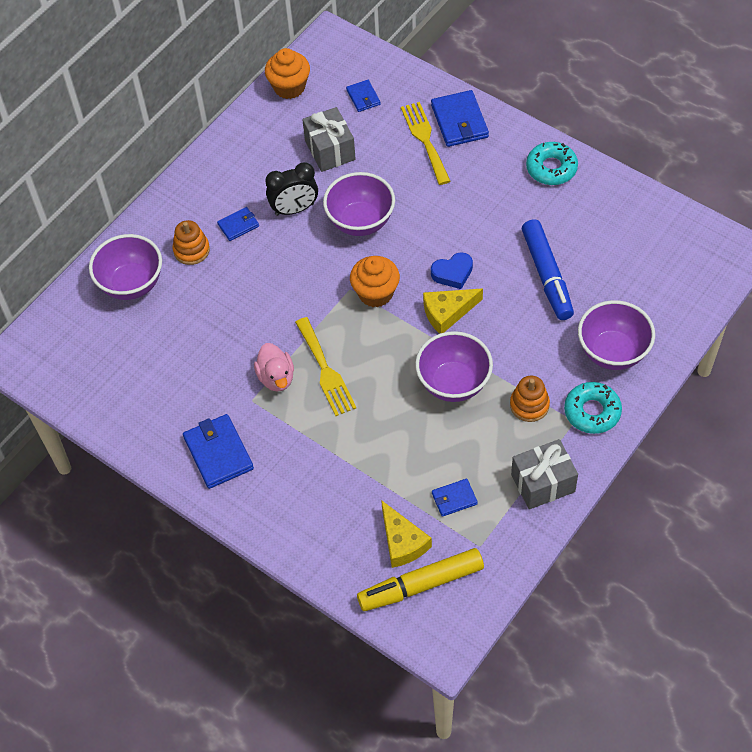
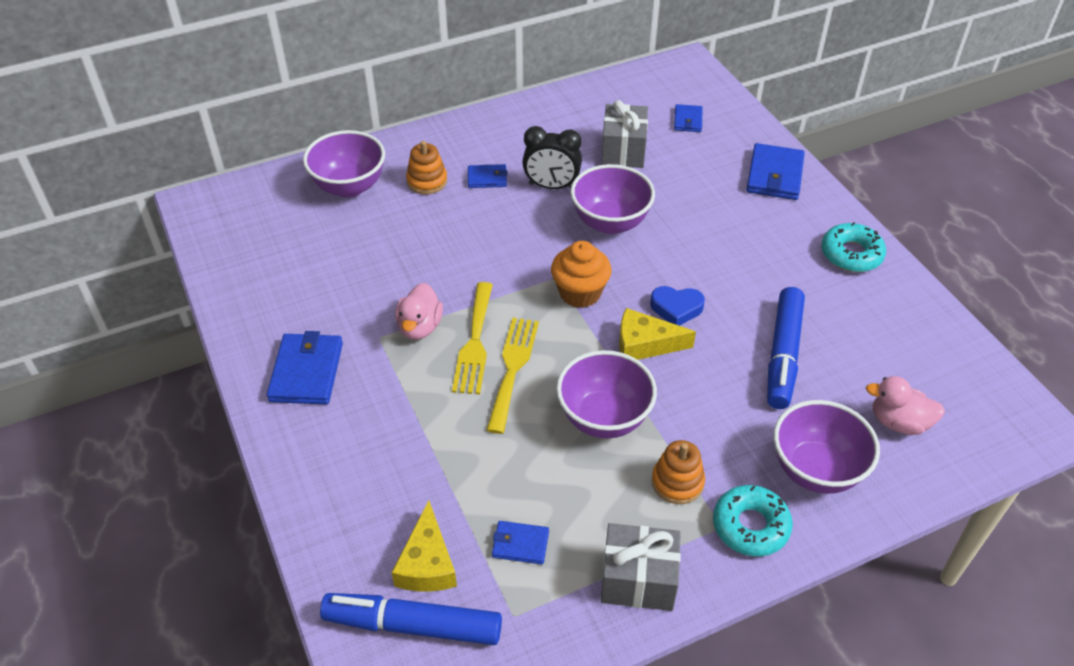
camera: 25 degrees right, 10 degrees down
orange cupcake [265,48,310,99] -> none
yellow marker [357,548,484,611] -> blue marker [320,593,502,645]
yellow fork [401,102,450,185] -> yellow fork moved to [486,318,539,434]
none -> pink duck [866,376,945,435]

